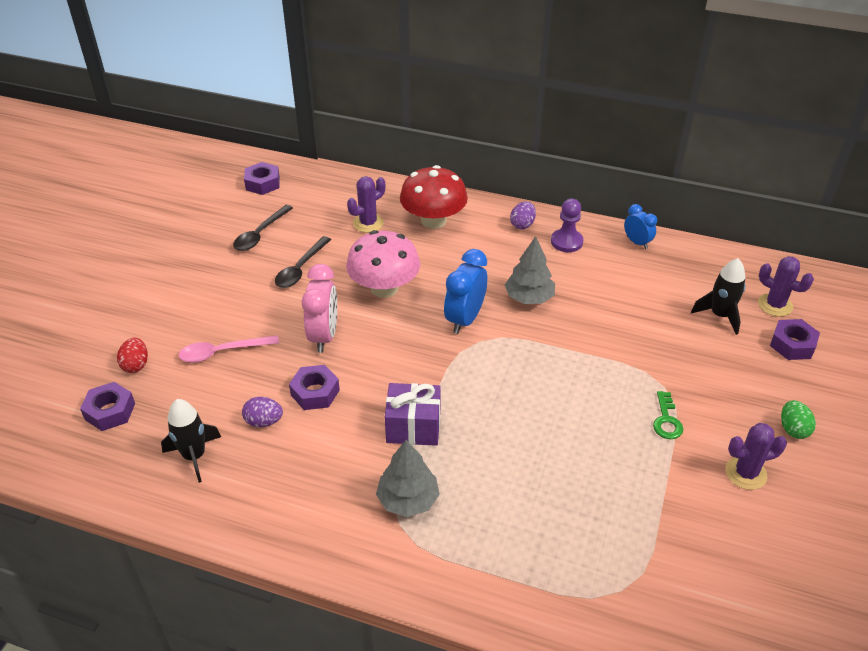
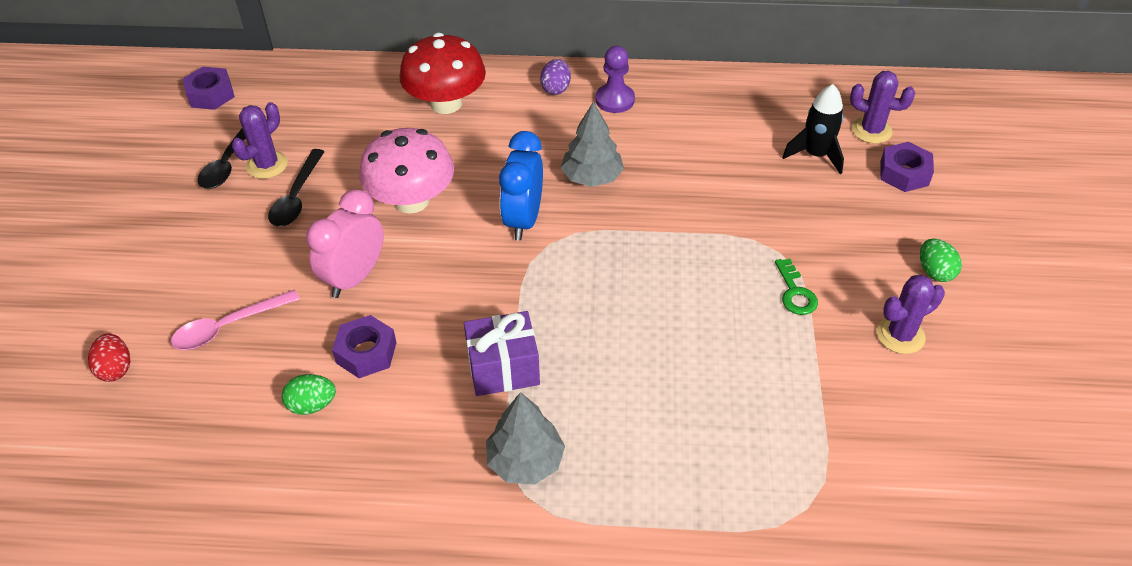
camera: 15 degrees left, 5 degrees up
purple nut [80,382,135,431] -> none
black rocket [161,399,221,483] -> none
purple egg [242,397,283,427] -> green egg [282,374,336,415]
pink clock [302,264,337,353] -> pink clock turned 135 degrees counterclockwise [306,189,384,298]
purple cactus [347,176,385,233] -> purple cactus moved to [232,102,288,179]
blue clock [624,204,657,249] -> none

